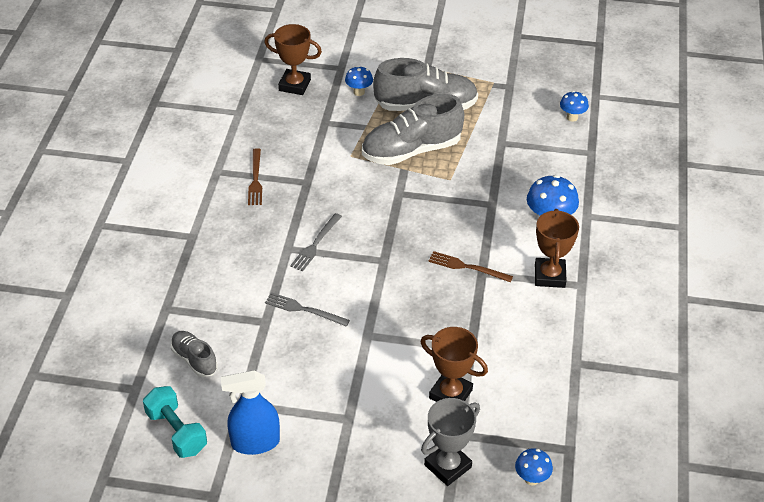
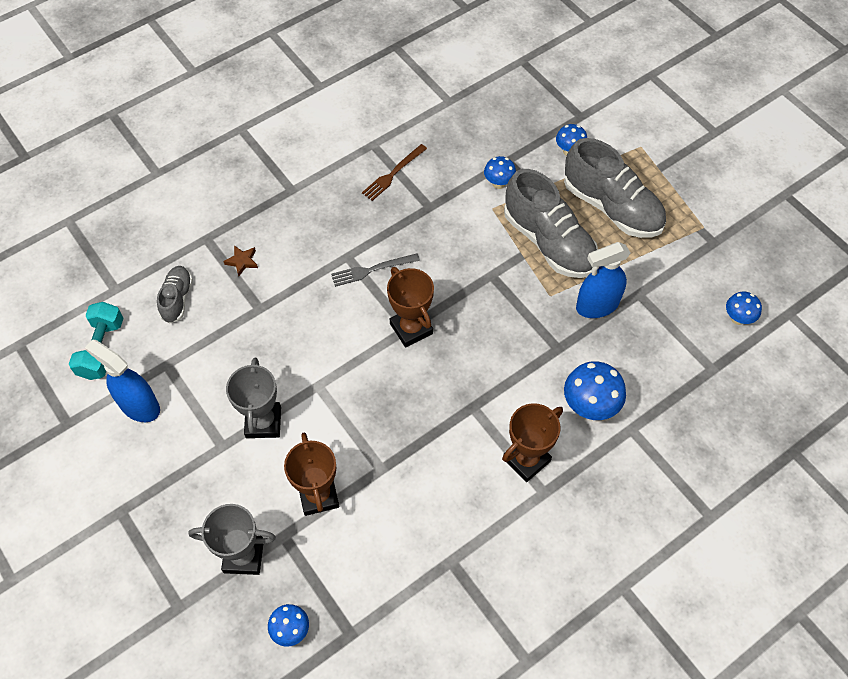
camera: 45 degrees right, 15 degrees up
brown trophy [264,24,322,95] -> brown trophy moved to [387,267,434,348]
grey fork [265,292,350,327] -> none
grey shoe [362,94,464,165] -> grey shoe turned 150 degrees counterclockwise [504,169,598,278]
brown fork [428,251,513,282] -> none
none -> brown star [223,245,258,276]
none -> grey trophy [226,357,281,438]
none -> blue mushroom [484,156,516,189]
none -> blue spray bottle [576,242,630,318]

